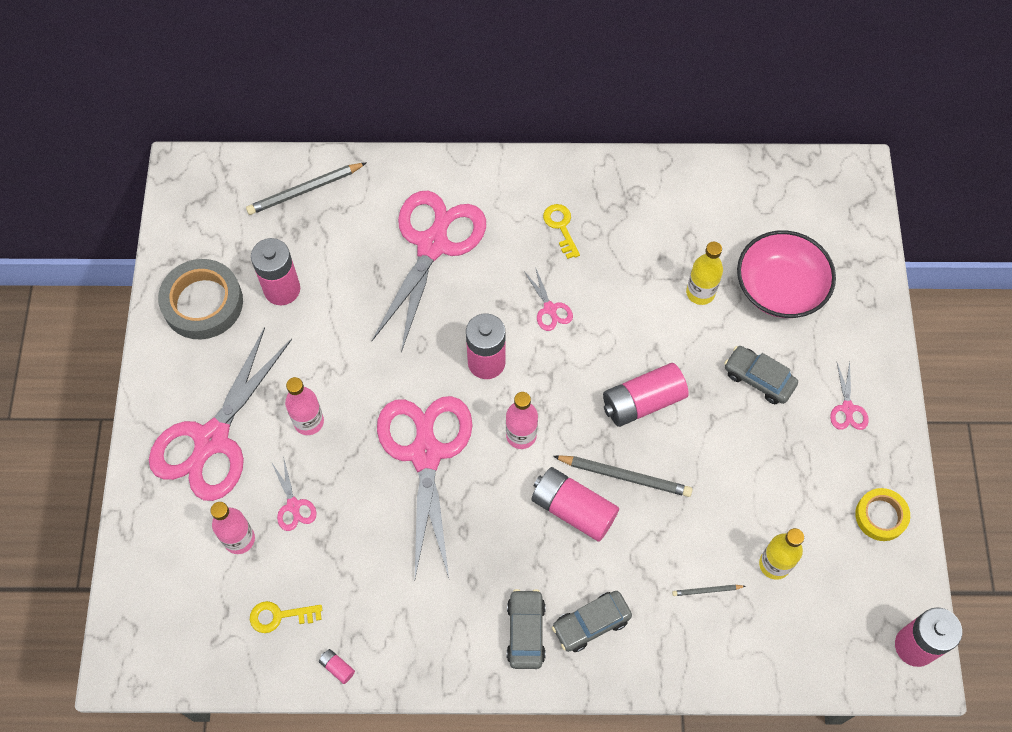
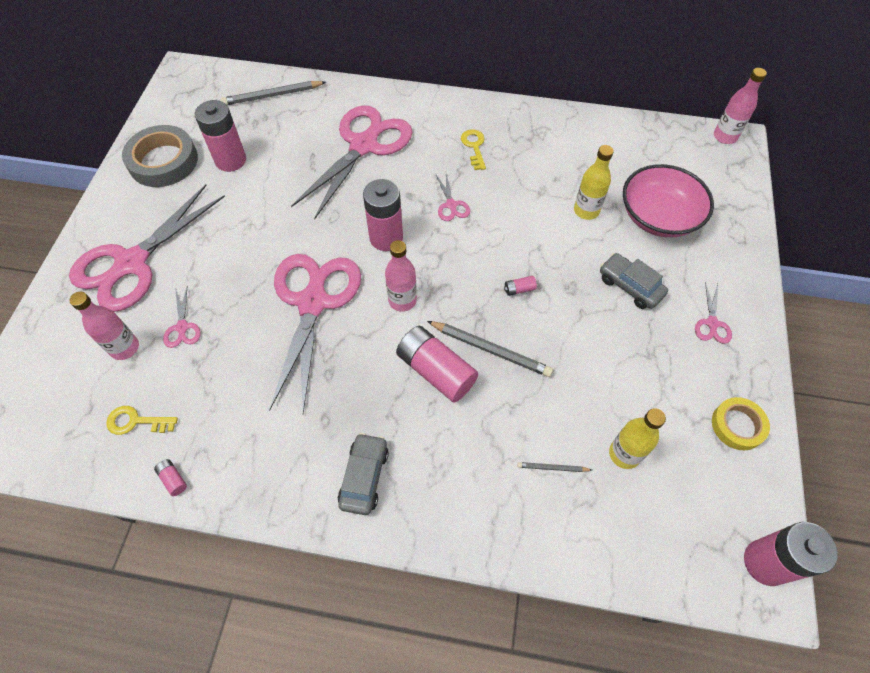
camera: 10 degrees right, 5 degrees down
pink bottle [285,377,324,435] -> pink bottle moved to [714,68,767,144]
grey car [552,591,632,652] -> none
pink battery [603,363,689,427] -> pink battery [504,276,537,296], size x0.41

